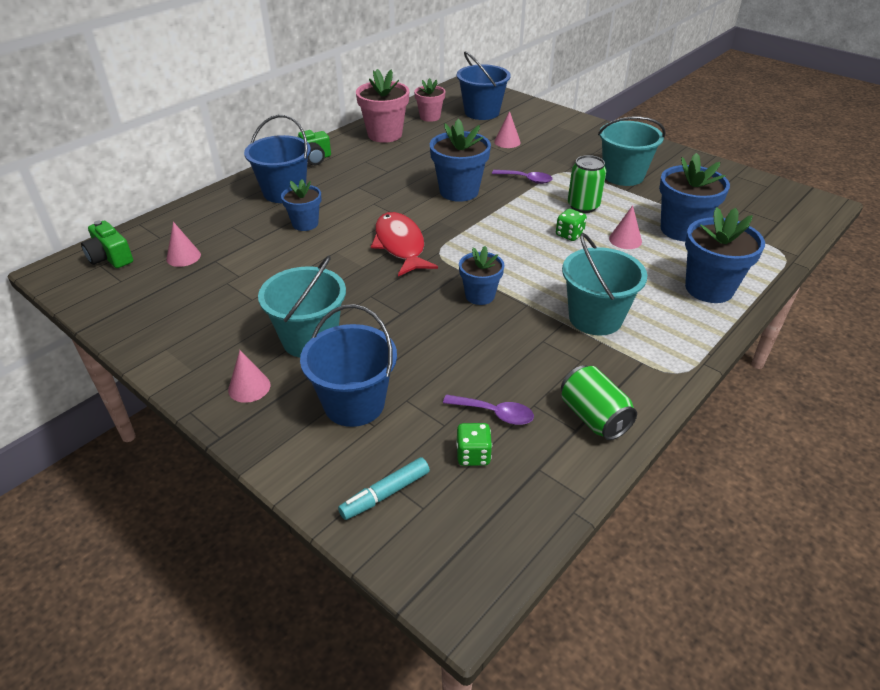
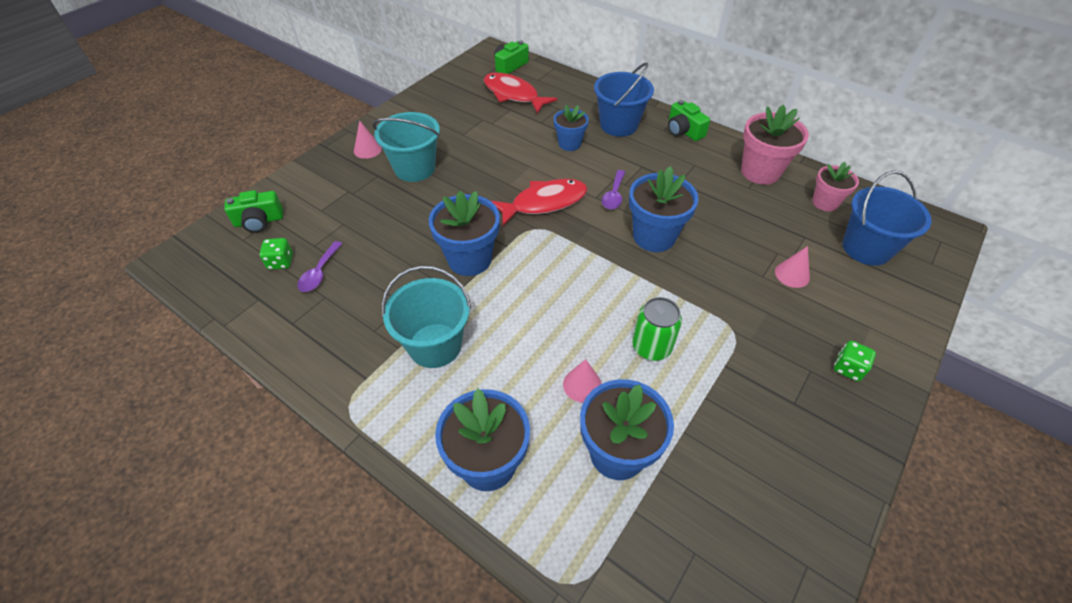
camera: 85 degrees right, 10 degrees up
pink cone [166,222,201,267] -> red fish [484,72,557,114]
blue bucket [300,304,397,427] -> none
turquoise marker [338,457,430,520] -> green camera [224,190,283,233]
blue flower pot [459,246,504,305] -> blue flower pot [429,191,500,276], size x1.62
purple spoon [492,170,552,184] -> purple spoon moved to [602,170,625,210]
green dice [556,209,587,241] -> green dice moved to [834,341,876,381]
green can [561,365,637,440] -> none
turquoise bucket [598,116,666,186] -> none

